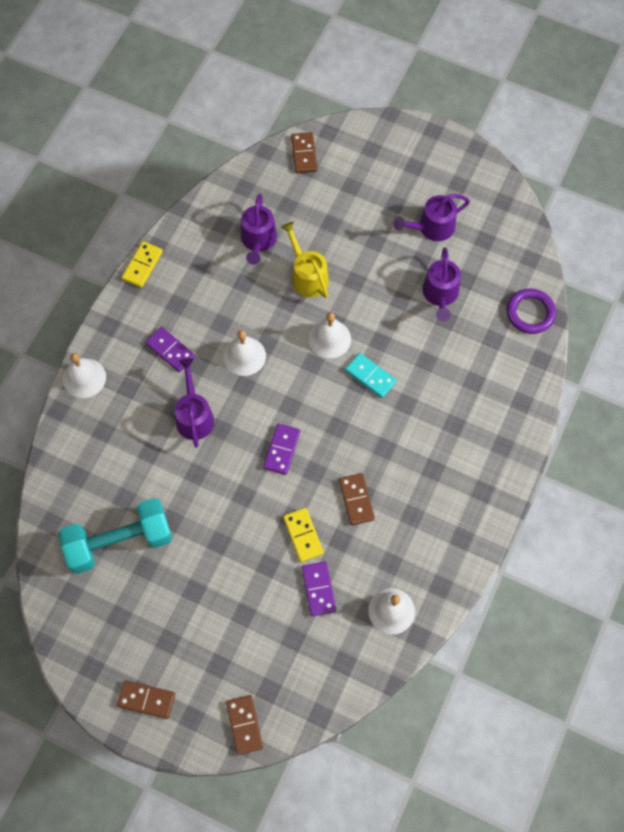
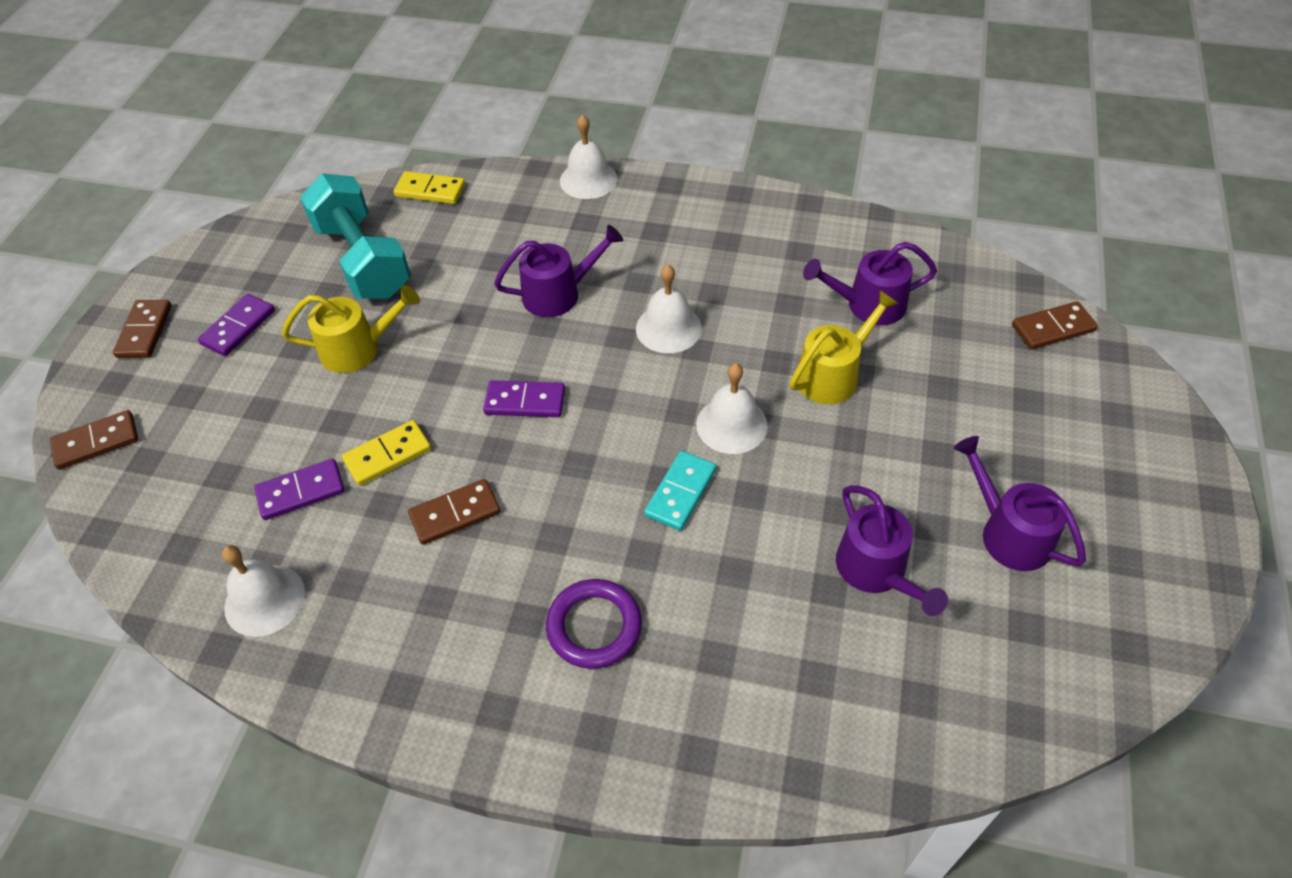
camera: 80 degrees right, 15 degrees down
yellow domino [122,241,163,288] -> yellow domino moved to [394,171,465,204]
purple domino [146,327,195,372] -> purple domino moved to [198,294,275,356]
purple watering can [422,247,461,322] -> purple watering can turned 105 degrees counterclockwise [836,485,948,616]
purple ring [507,289,556,334] -> purple ring moved to [546,579,642,669]
none -> yellow watering can [282,285,420,373]

